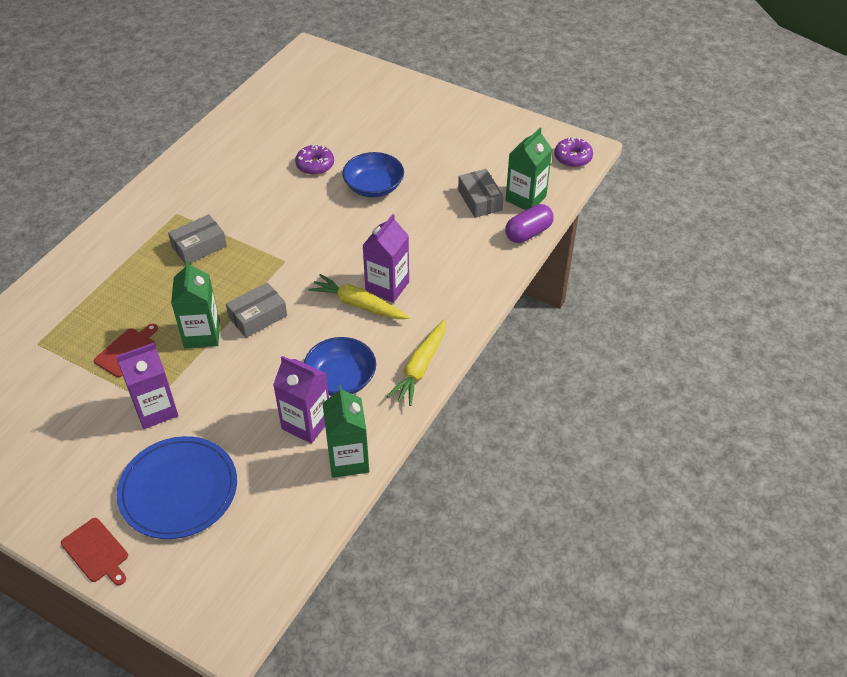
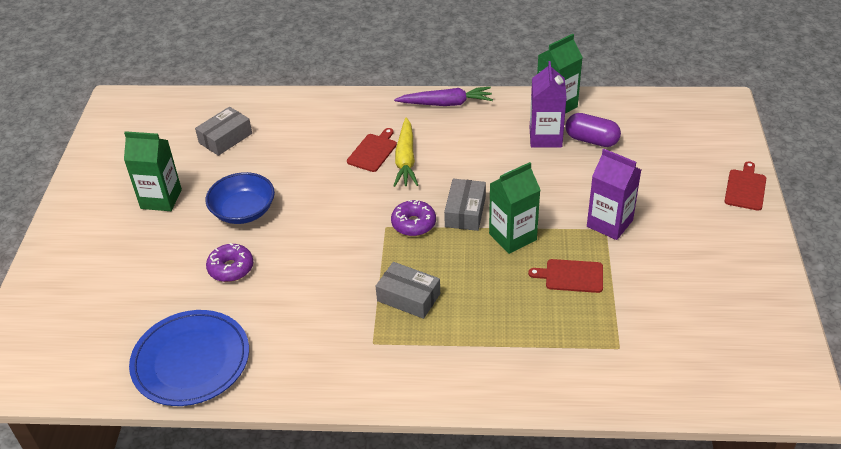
camera: 115 degrees left, 5 degrees down
blue plate [117,436,237,539] -> blue plate moved to [129,310,249,406]
grey box [226,282,287,338] -> grey box turned 75 degrees clockwise [444,179,486,231]
blue bowl [304,337,376,396] -> none
purple carton [362,214,409,303] -> red cutting board [347,128,397,172]
yellow carrot [386,320,445,406] -> purple carrot [394,87,493,106]
purple capsule [505,204,554,243] -> purple capsule moved to [566,113,621,147]
green carton [506,128,552,210] -> green carton moved to [124,131,182,211]
purple donut [554,137,593,167] -> purple donut moved to [391,200,436,236]

